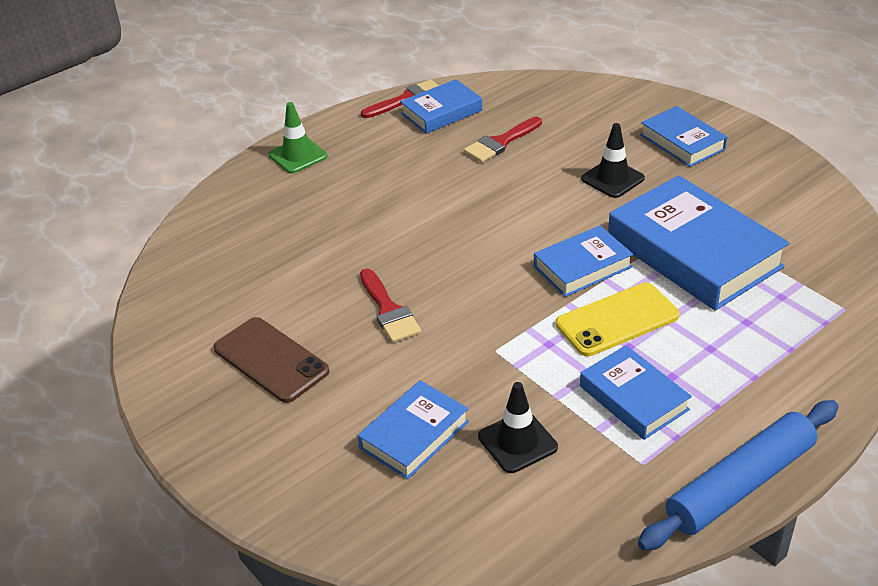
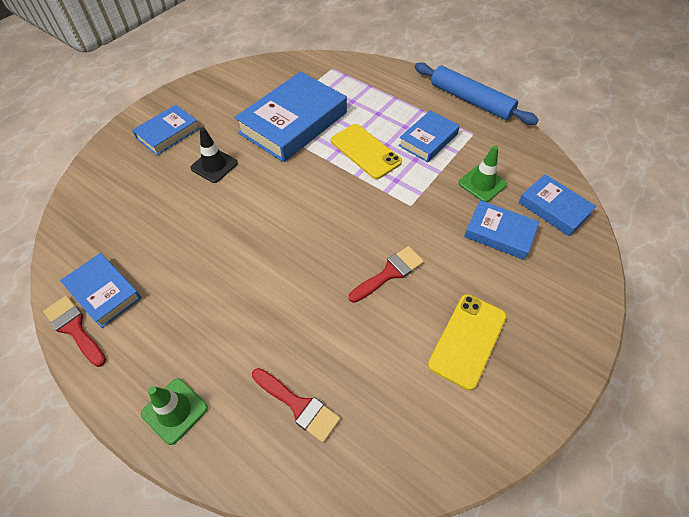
camera: 105 degrees left, 15 degrees up
brown phone [214,317,330,403] -> yellow phone [428,294,507,390]
red brush [464,117,542,163] -> red brush moved to [252,368,340,443]
black traffic cone [478,382,558,473] -> green traffic cone [458,146,507,202]
blue book [534,226,633,297] -> blue book moved to [519,174,597,236]

